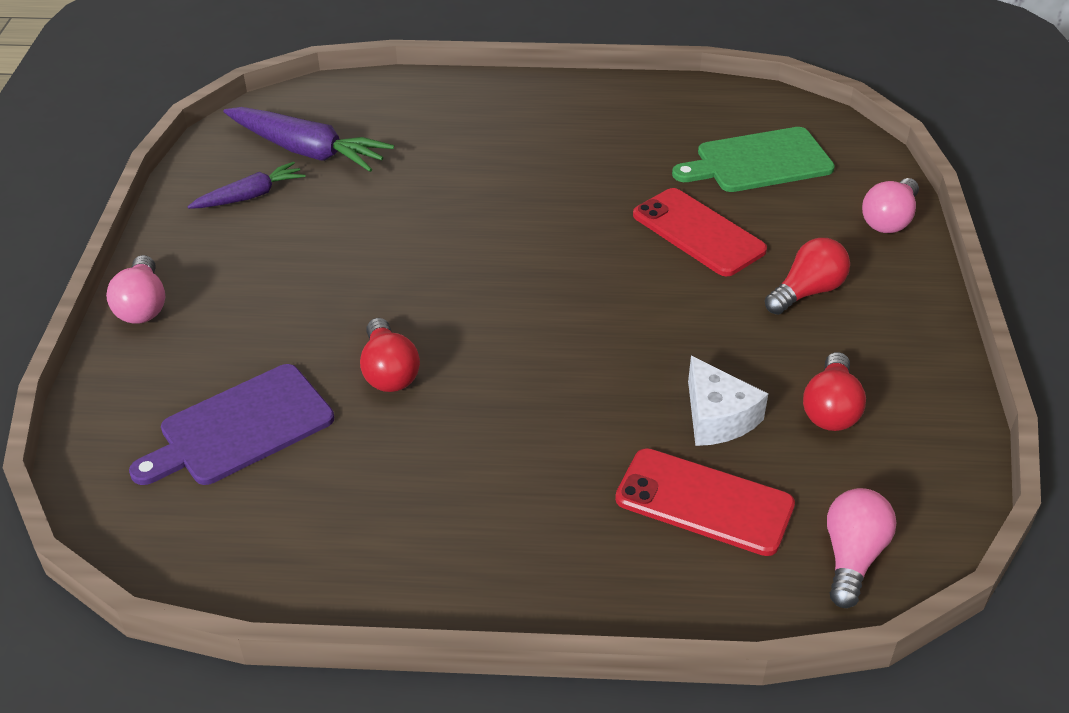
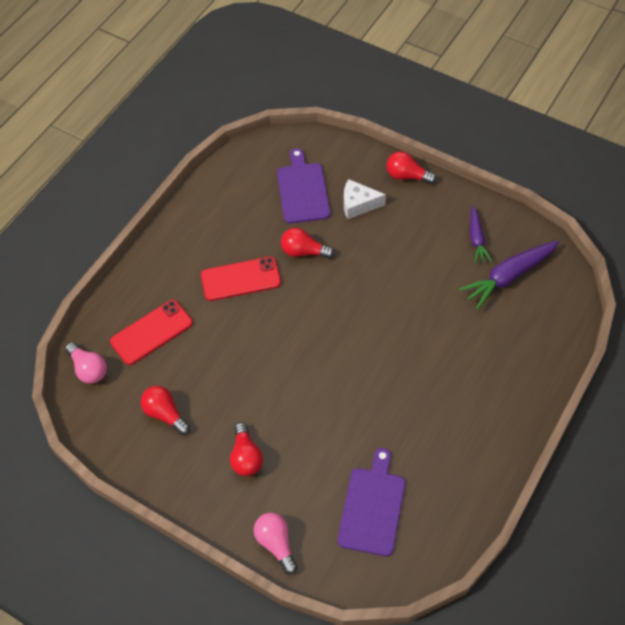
camera: 120 degrees right, 15 degrees up
pink light bulb [106,255,165,324] -> red light bulb [387,151,437,184]
red phone [633,188,767,276] -> red phone moved to [201,257,281,301]
green cutting board [672,127,835,192] -> purple cutting board [338,448,405,556]
white cheese [688,356,768,446] -> white cheese moved to [344,179,386,219]

